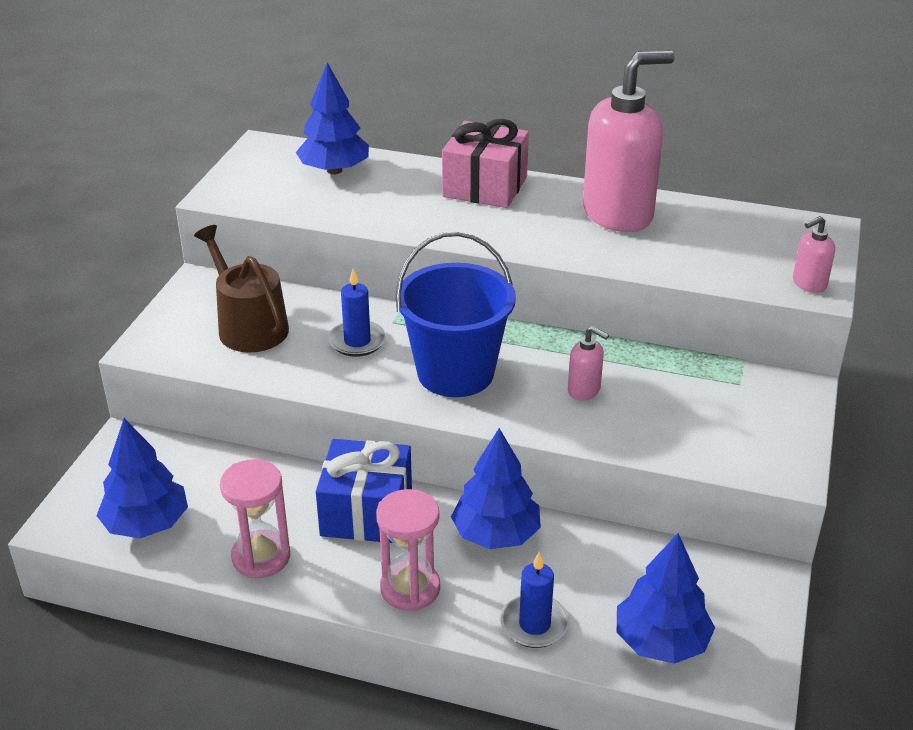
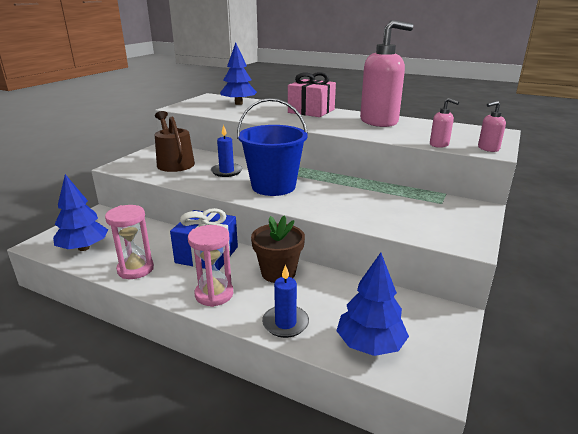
camera: 10 degrees right, 10 degrees down
blue tree [451,428,541,549] -> brown flower pot [251,216,305,283]
pink soap dispenser [568,326,609,401] -> pink soap dispenser moved to [430,98,459,148]

